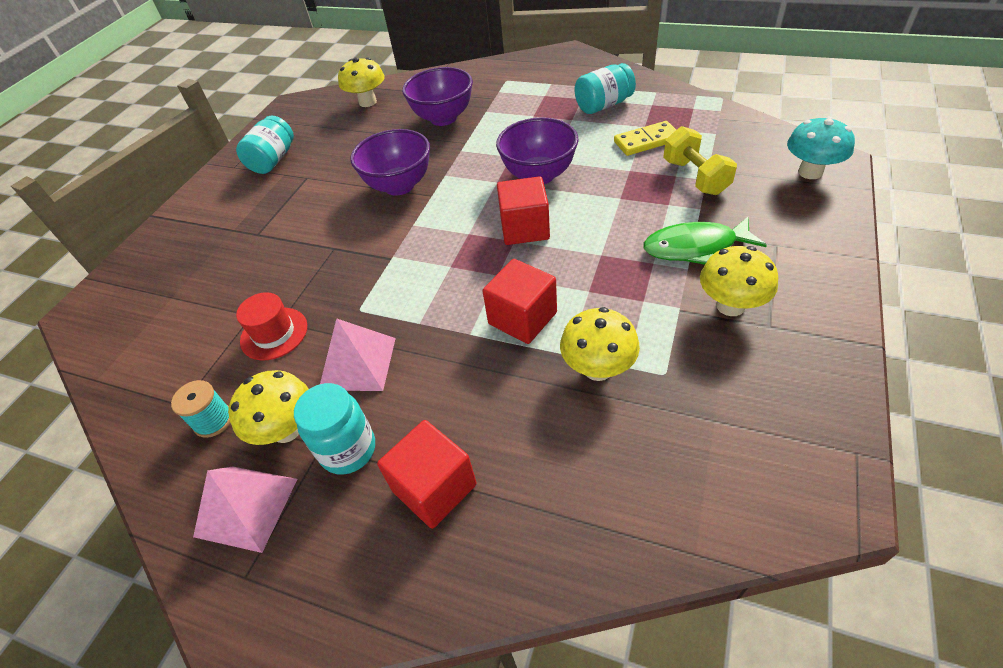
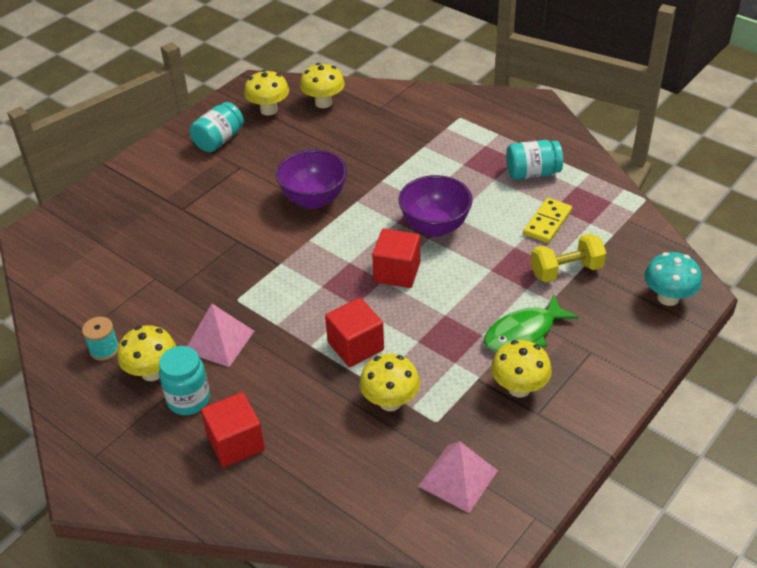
camera: 15 degrees right, 5 degrees down
pink pyramid [193,467,297,553] -> pink pyramid moved to [418,441,498,513]
red hat [236,292,307,361] -> none
purple bowl [402,67,473,126] -> none
yellow domino [614,121,676,156] -> yellow domino turned 60 degrees counterclockwise [523,198,572,243]
green fish [643,217,767,265] -> green fish turned 45 degrees counterclockwise [484,294,579,352]
yellow dumbbell [663,126,737,195] -> yellow dumbbell turned 75 degrees clockwise [531,234,606,283]
none -> yellow mushroom [244,70,289,116]

